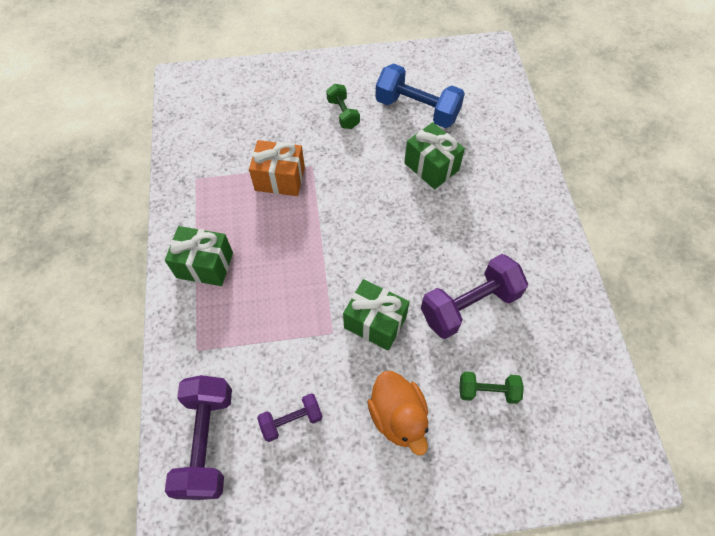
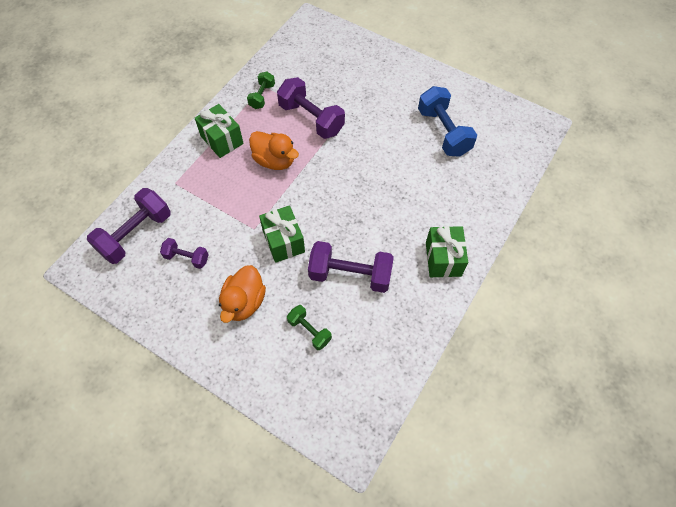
camera: 40 degrees right, 0 degrees up
orange gift [249,140,305,196] -> purple dumbbell [277,77,345,139]
green dumbbell [326,84,360,129] -> green dumbbell moved to [247,71,275,109]
green gift [404,122,465,189] -> green gift moved to [426,226,468,278]
none -> orange duck [249,131,299,170]

